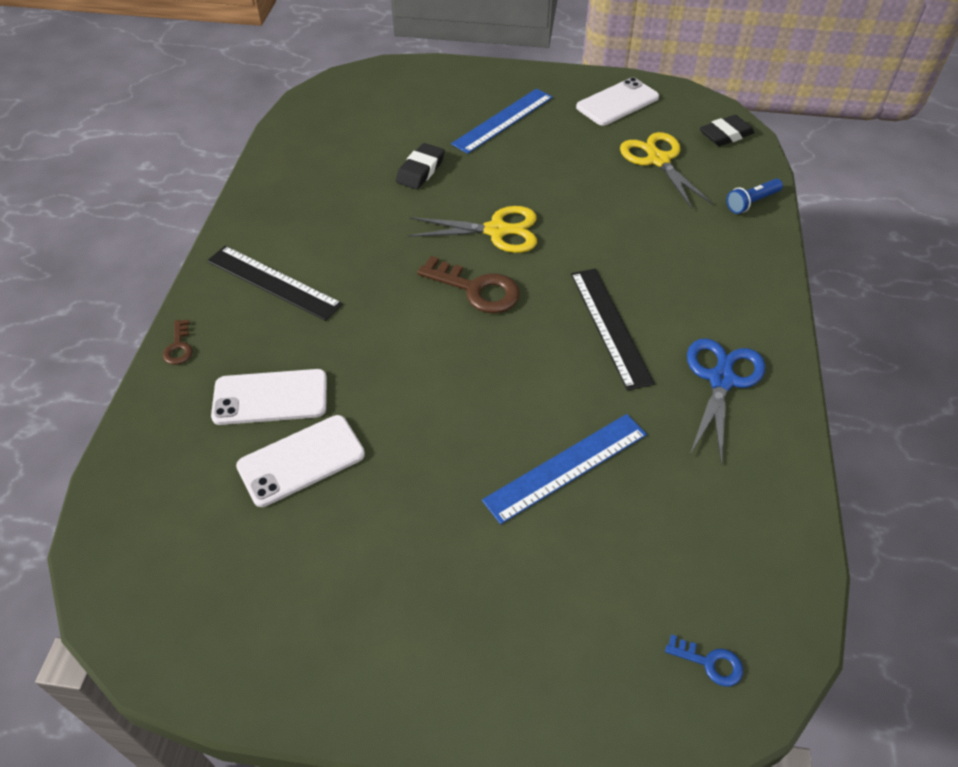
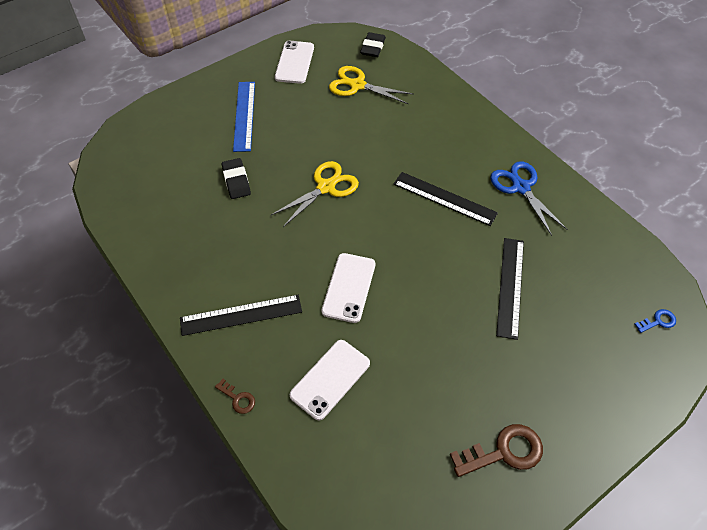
camera: 45 degrees left, 5 degrees up
white phone [236,415,365,507] -> white phone moved to [322,253,375,323]
brown key [417,256,520,313] -> brown key moved to [450,424,543,477]
blue ruler [482,414,647,524] -> black ruler [496,238,524,340]
blue flashlight [726,179,783,214] -> none

